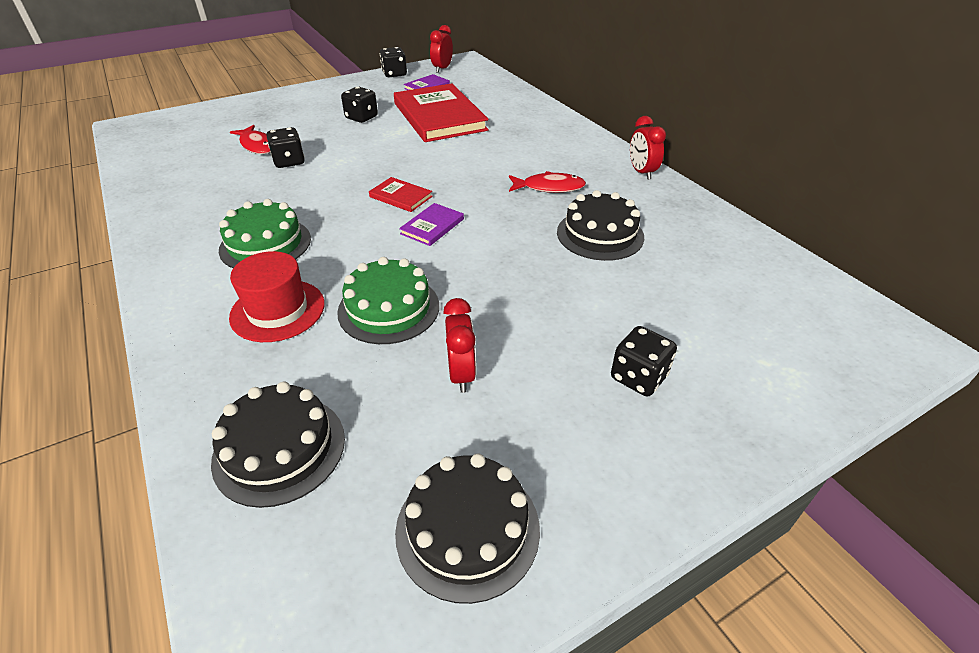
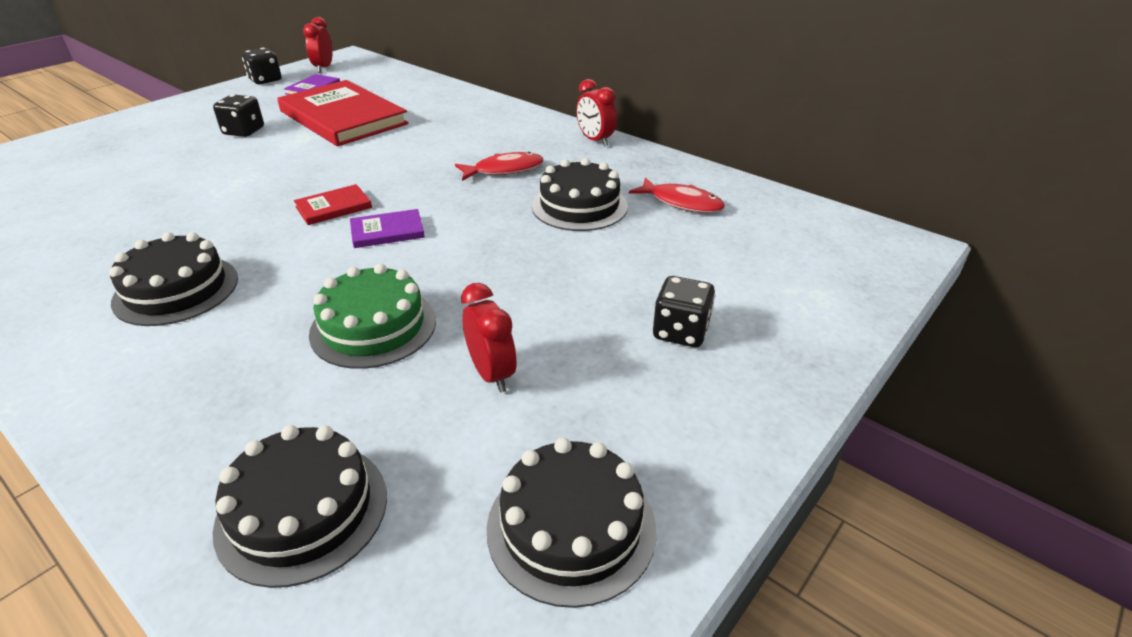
camera: 20 degrees left, 5 degrees down
green cake [219,199,311,268] -> black cake [109,232,238,326]
red hat [229,251,325,342] -> none
red fish [230,125,271,154] -> red fish moved to [629,177,725,213]
black dice [267,127,305,168] -> none
red book [369,177,433,212] -> red book turned 45 degrees counterclockwise [294,184,372,225]
purple book [399,203,464,246] -> purple book turned 60 degrees clockwise [350,209,425,248]

